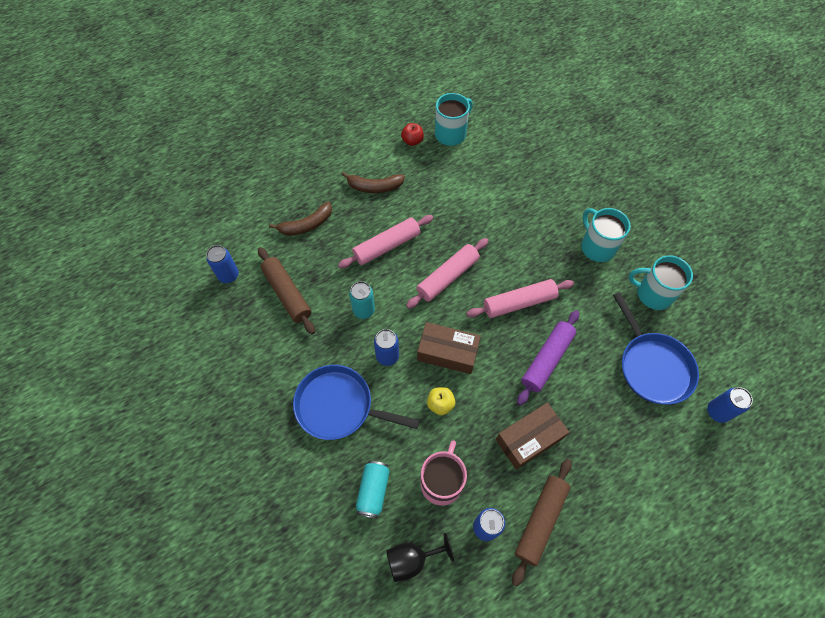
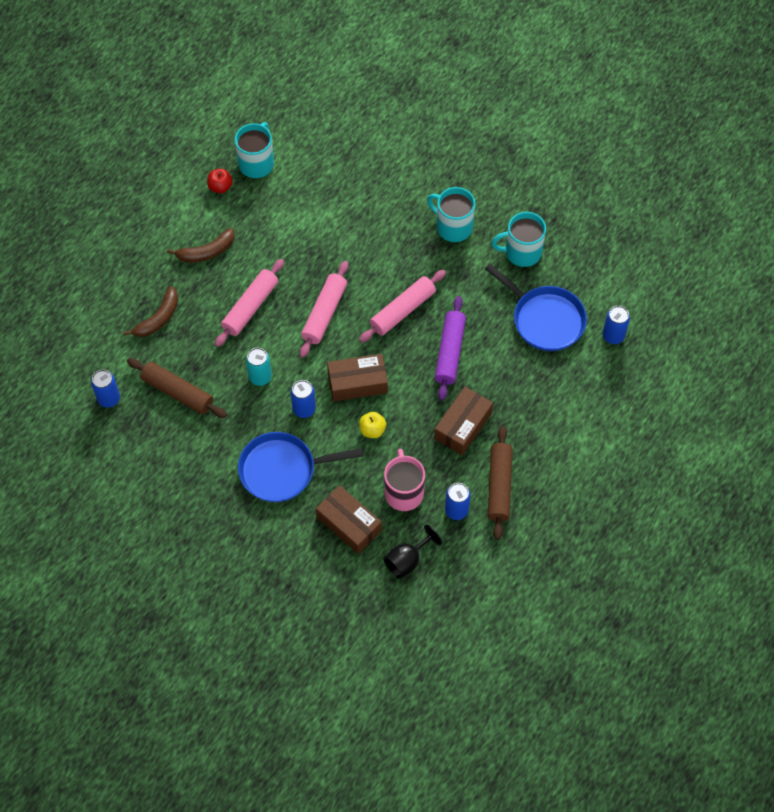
camera: 25 degrees left, 0 degrees up
turquoise can [356,461,390,518] -> brown box [316,485,382,554]

